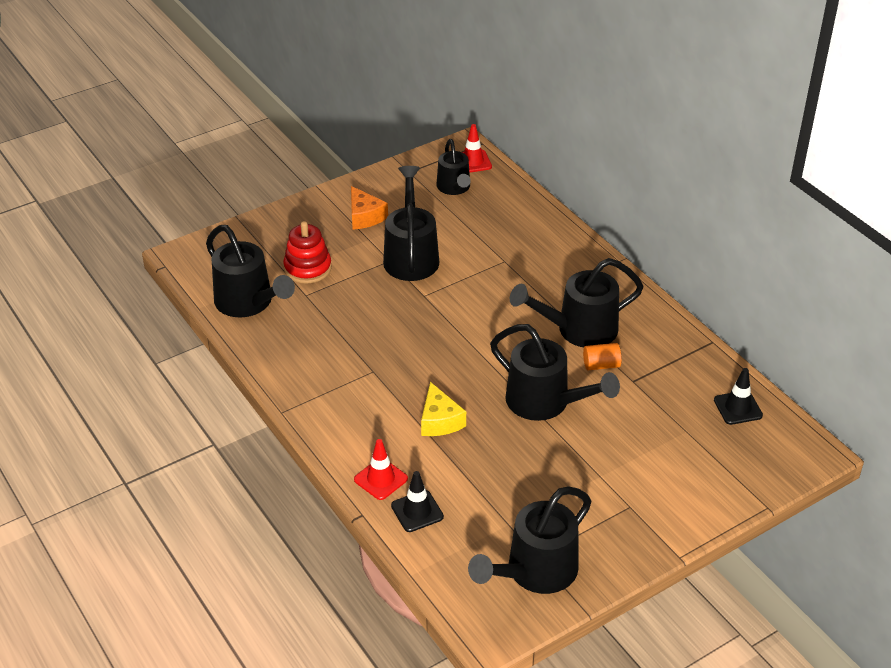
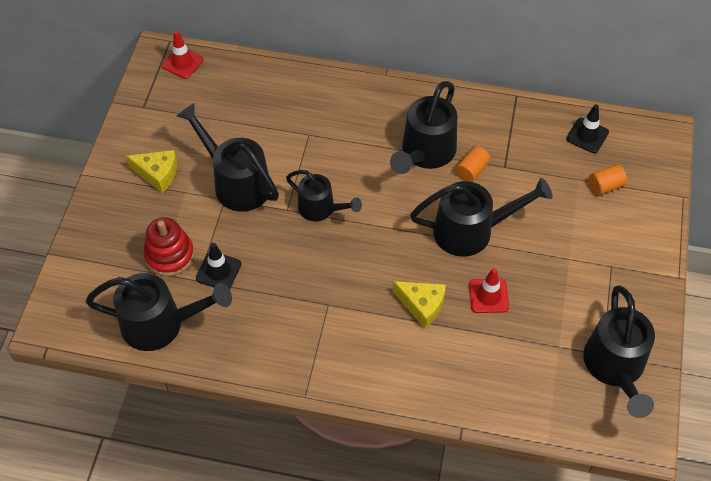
camera: 45 degrees left, 15 degrees up
orange cheese [351,186,388,230] -> yellow cheese [126,150,177,193]
red traffic cone [354,439,408,500] -> red traffic cone moved to [469,268,509,313]
black traffic cone [391,471,444,532] -> black traffic cone moved to [196,243,241,289]
black watering can [436,139,471,195] -> black watering can moved to [286,170,362,221]
none -> orange cylinder [588,164,627,195]

